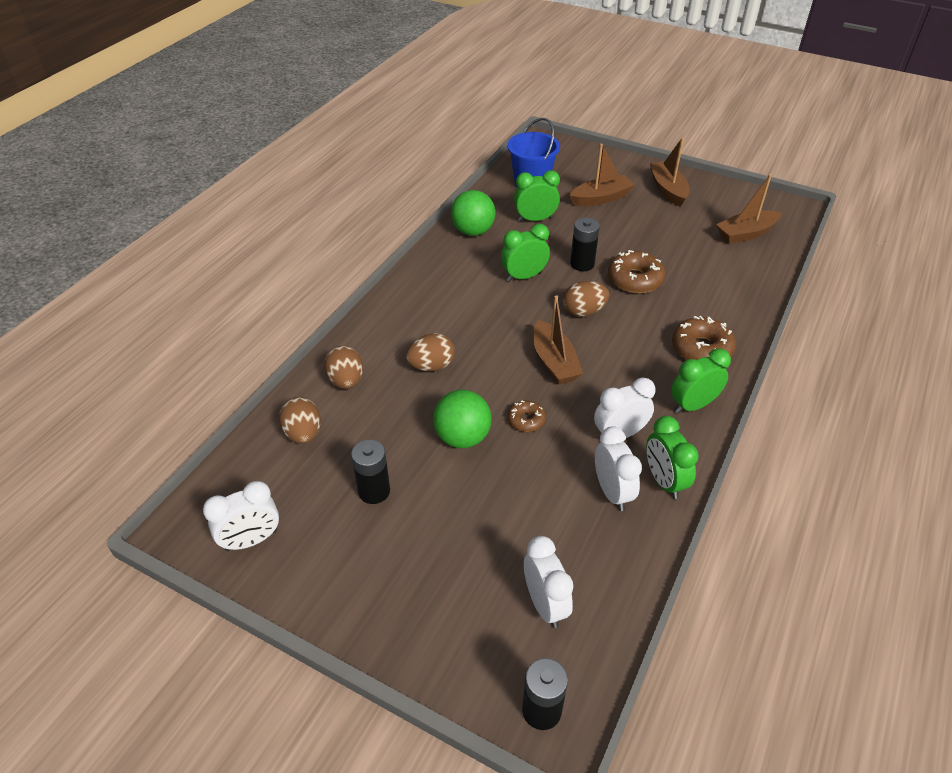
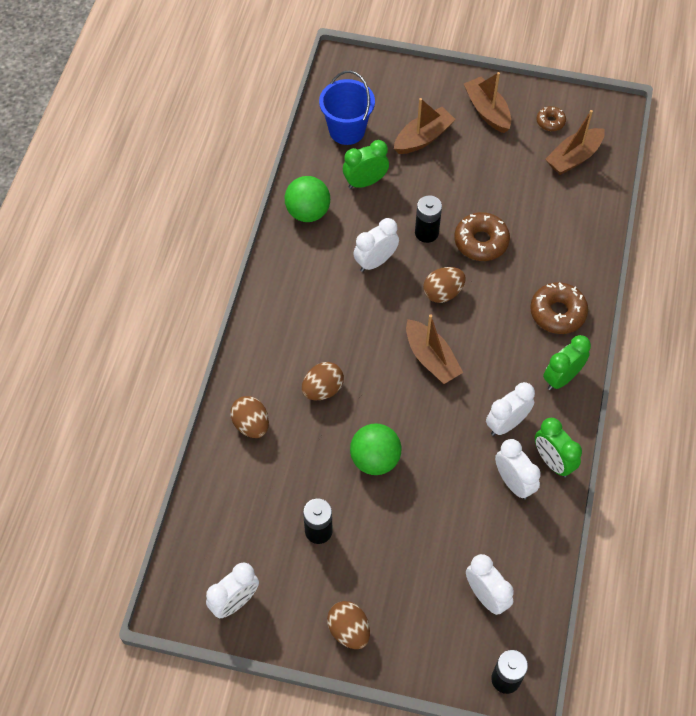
camera: 15 degrees left, 15 degrees up
brown egg [279,397,321,444] -> brown egg moved to [327,601,370,649]
green clock [501,224,550,282] -> white clock [353,218,399,272]
brown donut [508,400,546,432] -> brown donut moved to [536,106,566,131]

